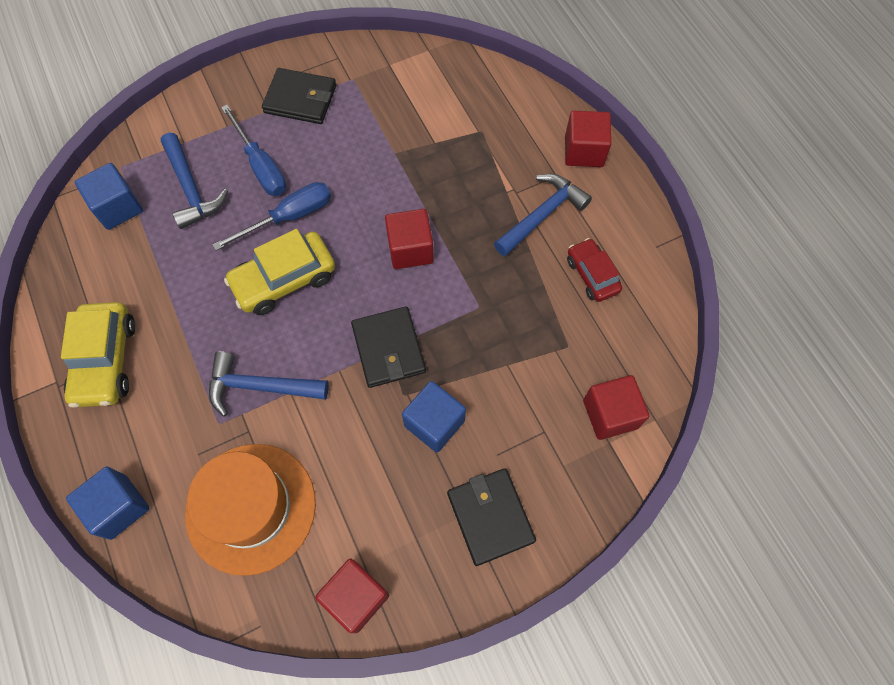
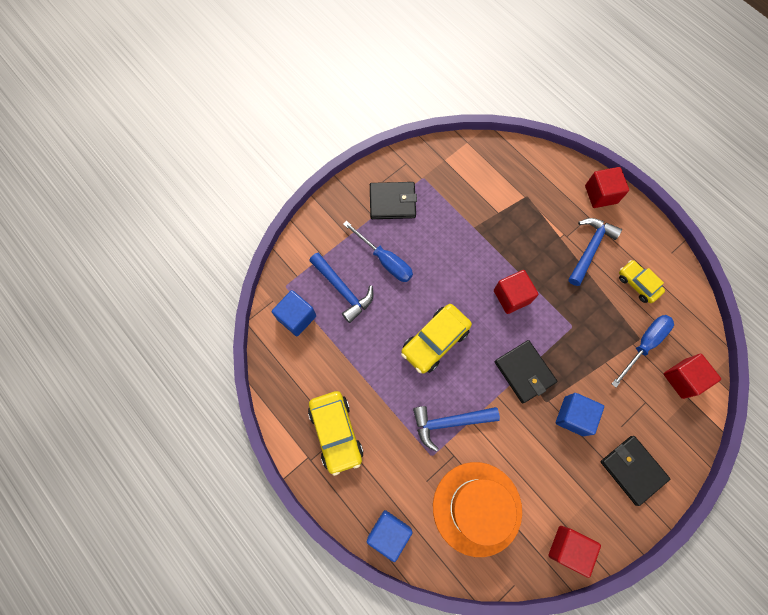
camera: 15 degrees left, 5 degrees up
blue screwdriver [212,182,331,251] -> blue screwdriver moved to [612,315,674,388]
red car [567,238,622,302] -> yellow car [619,260,665,303]

